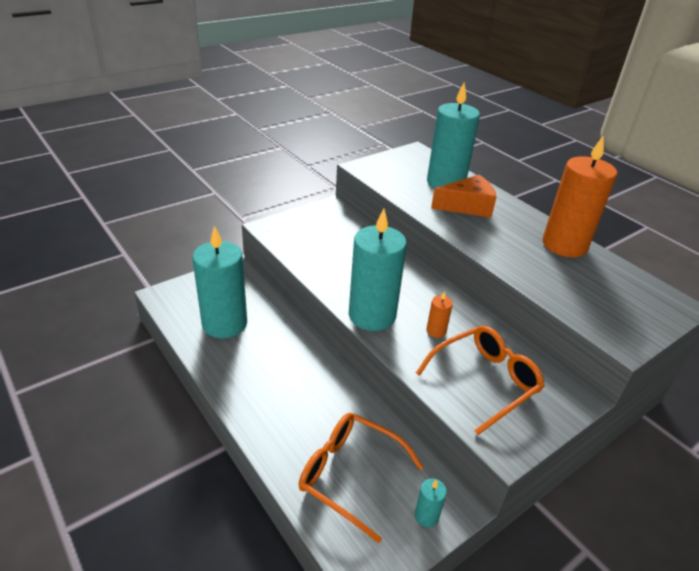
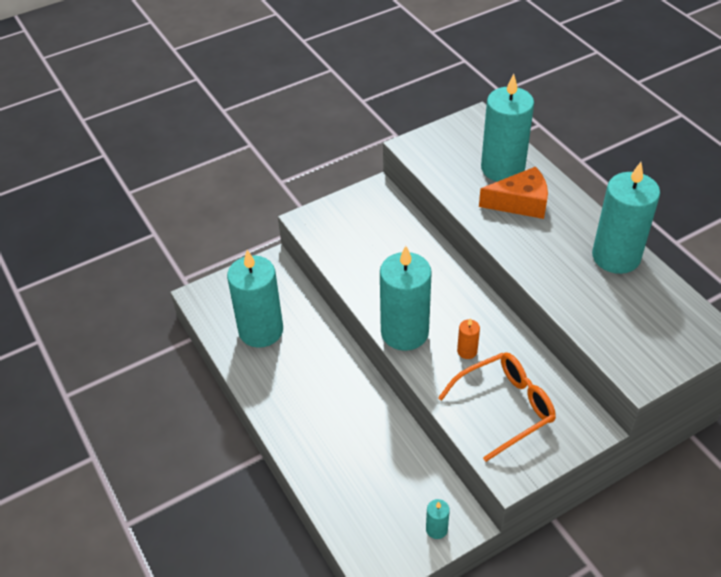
camera: 10 degrees right, 10 degrees up
orange glasses [299,413,423,543] -> none
orange candle [543,135,617,258] -> turquoise candle [592,162,660,274]

